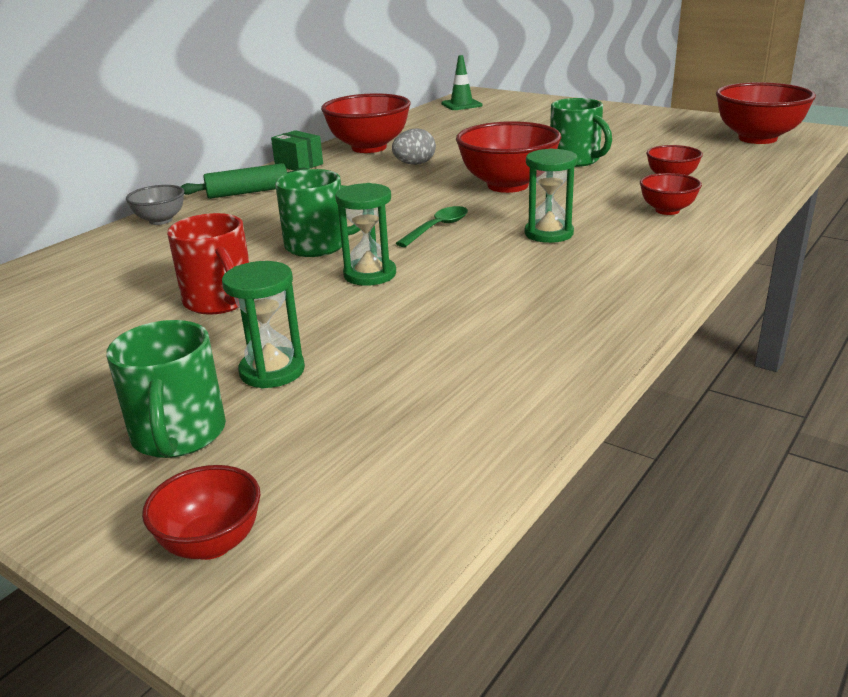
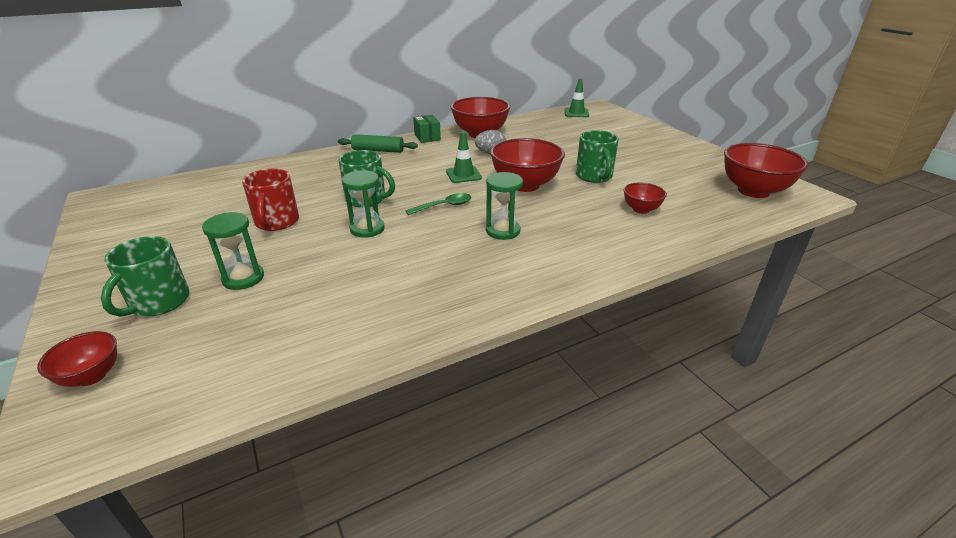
camera: 25 degrees right, 5 degrees up
grey bowl [126,185,184,225] -> none
red bowl [640,173,702,215] -> none
none -> green traffic cone [446,132,482,183]

